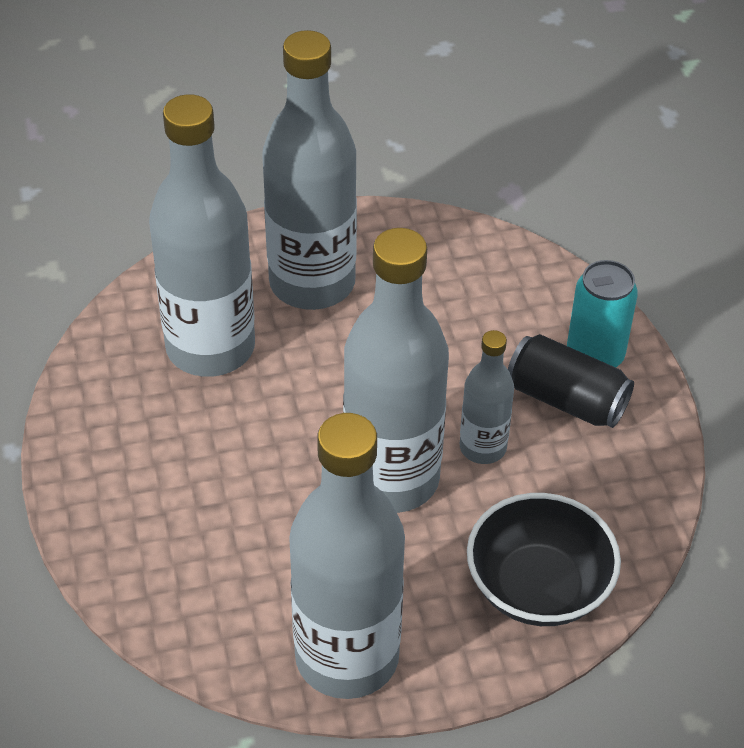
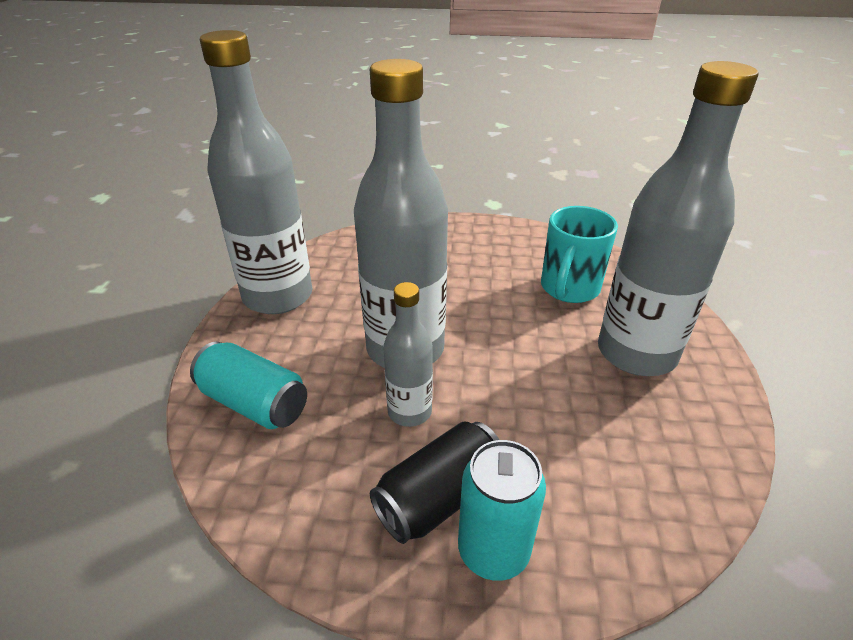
camera: 110 degrees right, 10 degrees down
grey bottle [149,94,255,377] -> turquoise mug [541,206,618,303]
black bowl [467,493,621,626] -> turquoise can [190,342,307,429]

